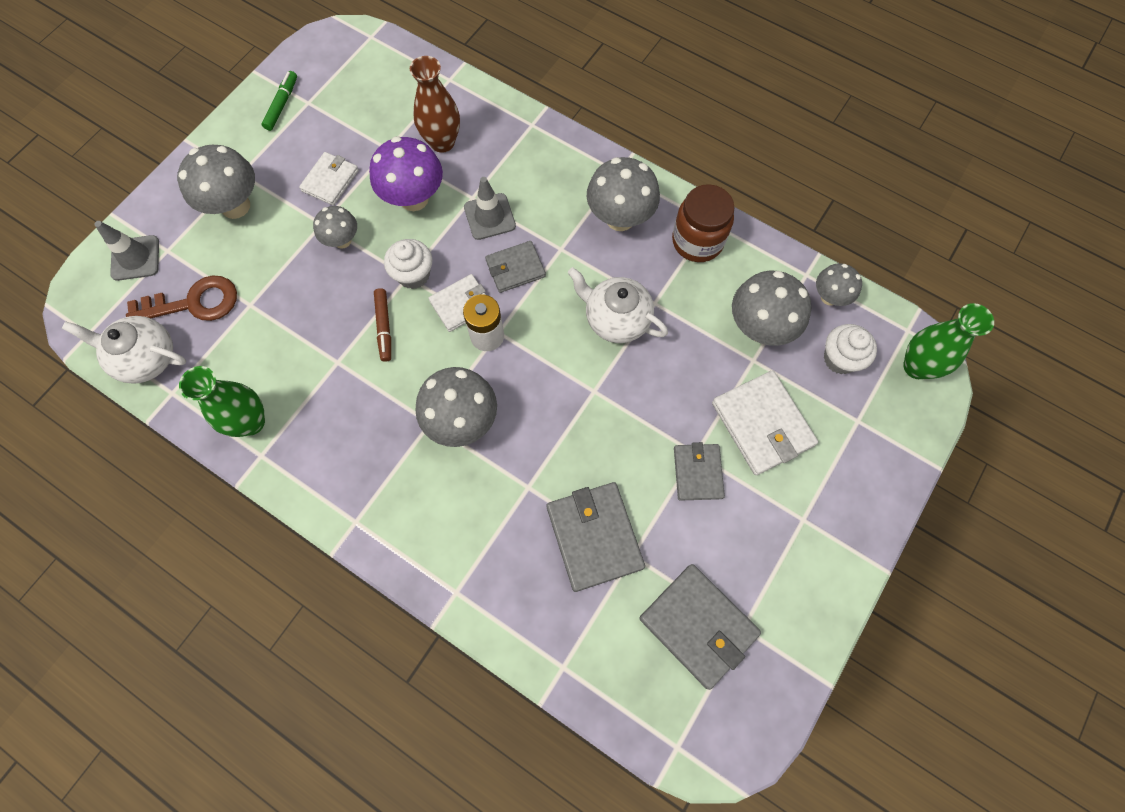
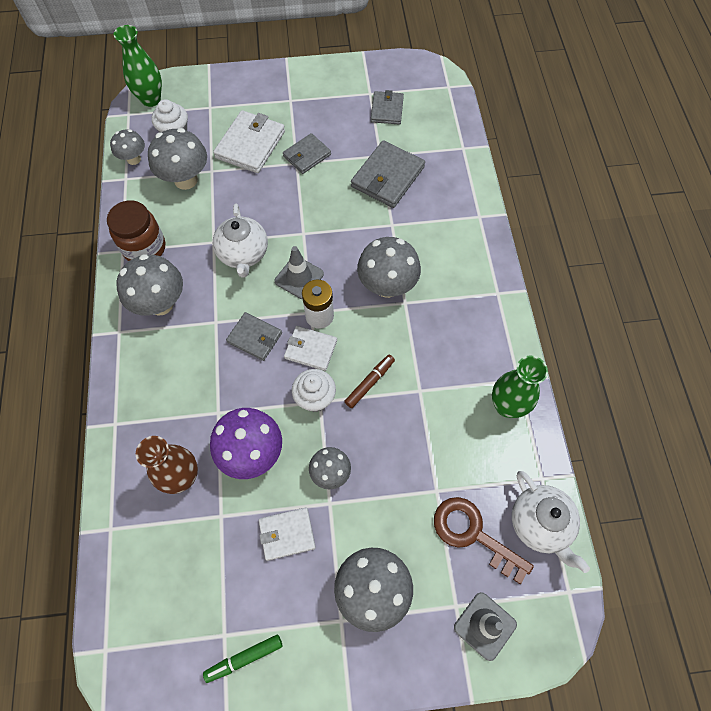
camera: 130 degrees left, 5 degrees down
grey traffic cone [464,177,516,240] -> grey traffic cone moved to [275,246,324,299]
grey wallet [639,564,761,690] -> grey wallet [371,90,404,125], size x0.63

